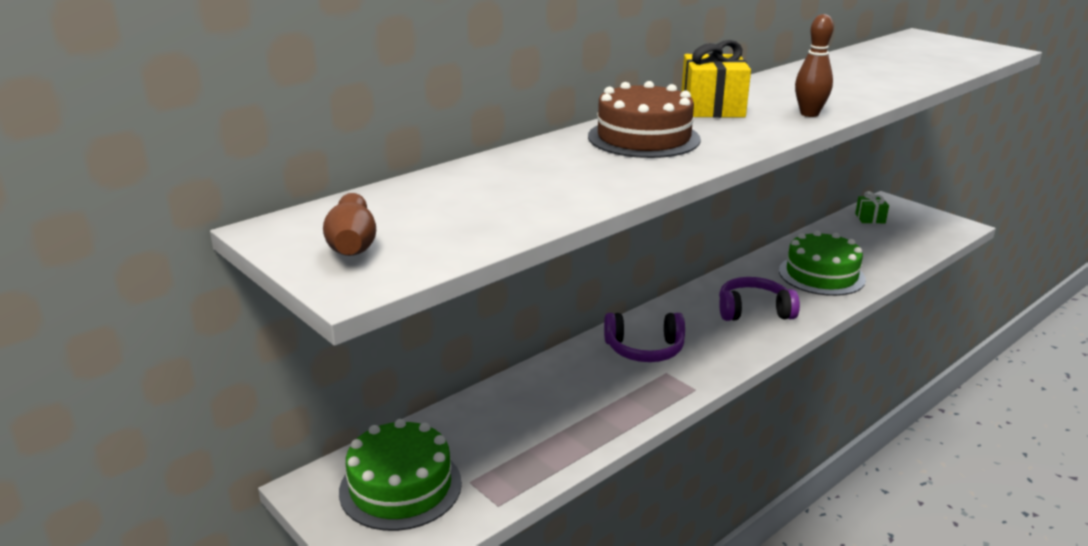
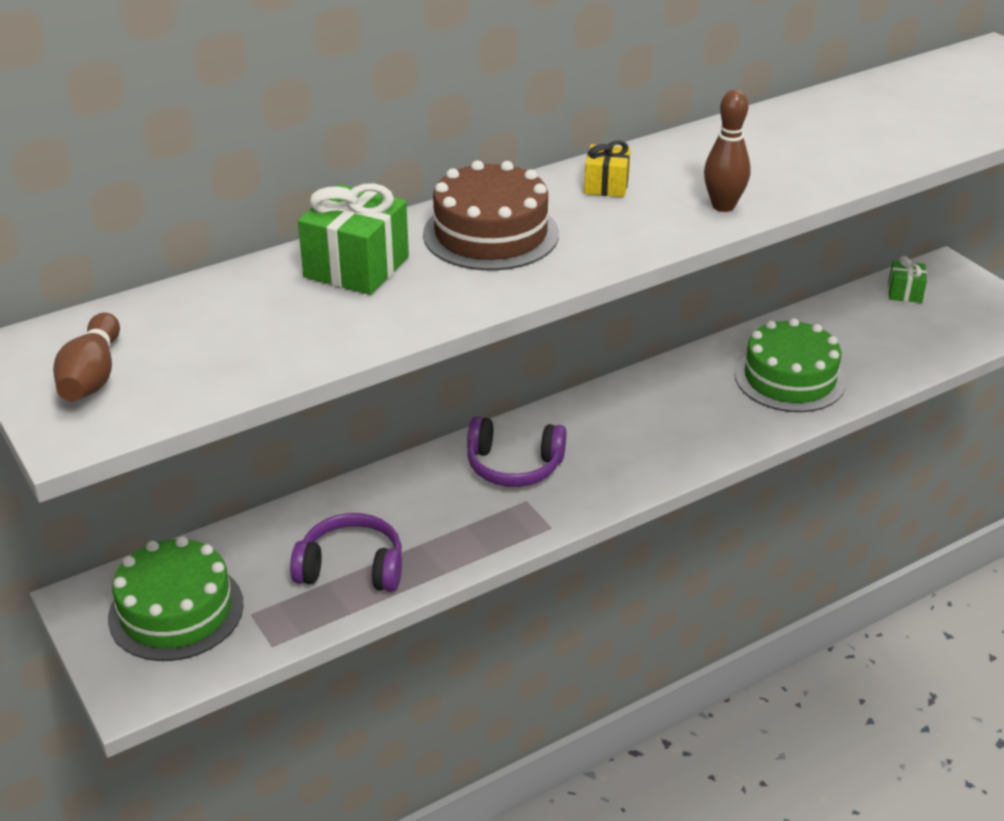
camera: 10 degrees right, 10 degrees up
yellow gift [681,40,751,118] -> yellow gift [584,140,631,197], size x0.57
purple headphones [719,277,800,321] -> purple headphones moved to [290,513,402,592]
none -> green gift [298,183,409,295]

